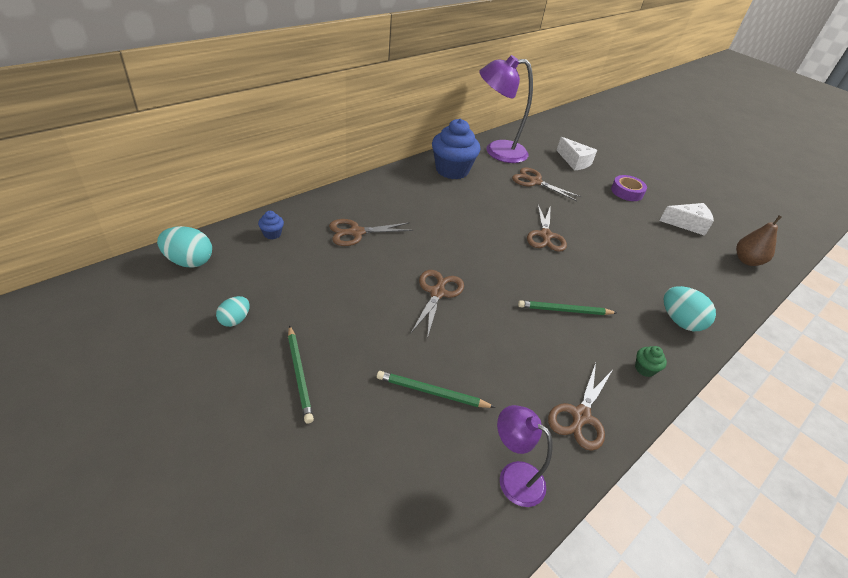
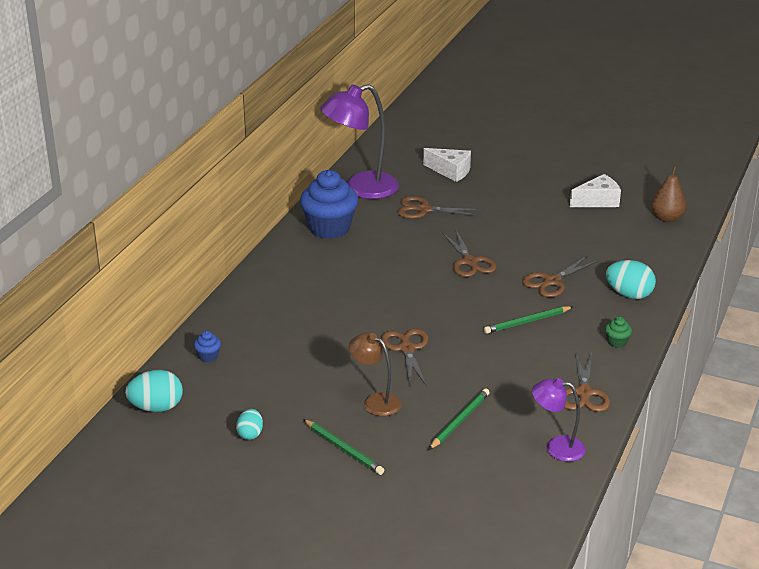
camera: 20 degrees left, 10 degrees down
brown scissors [329,219,413,246] -> brown scissors moved to [522,256,598,297]
green pencil [377,371,495,408] -> green pencil turned 135 degrees clockwise [429,388,490,450]
purple tape [611,175,647,201] -> none
none -> brown lamp [349,333,401,416]

